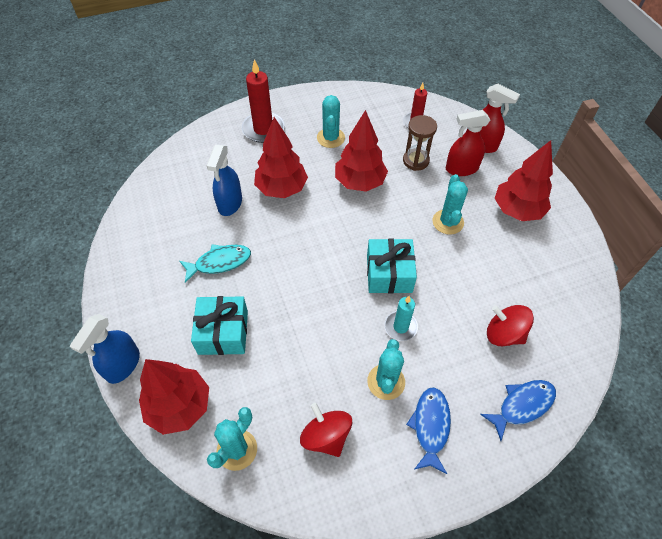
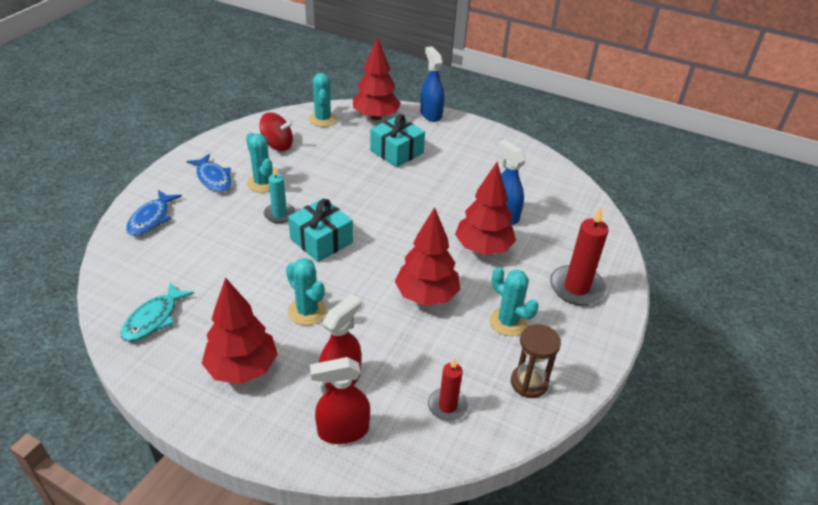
camera: 135 degrees right, 15 degrees down
turquoise fish [179,244,251,283] -> turquoise fish moved to [121,282,194,342]
brown hourglass [403,115,437,171] -> brown hourglass moved to [511,324,561,398]
red spinning top [487,305,534,346] -> none

